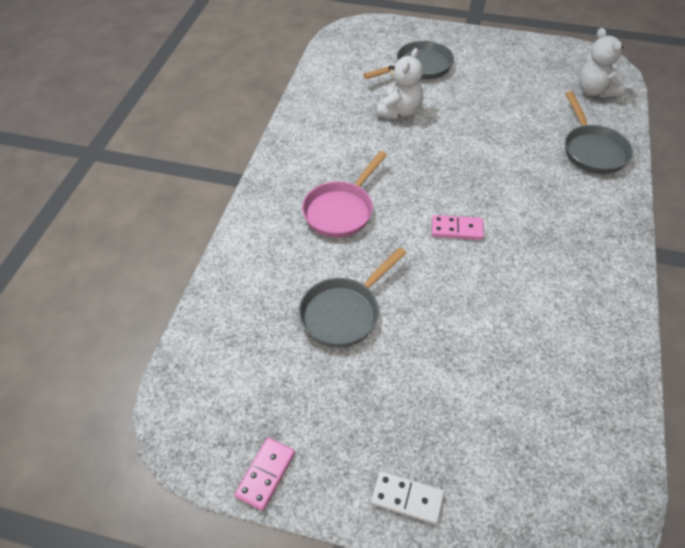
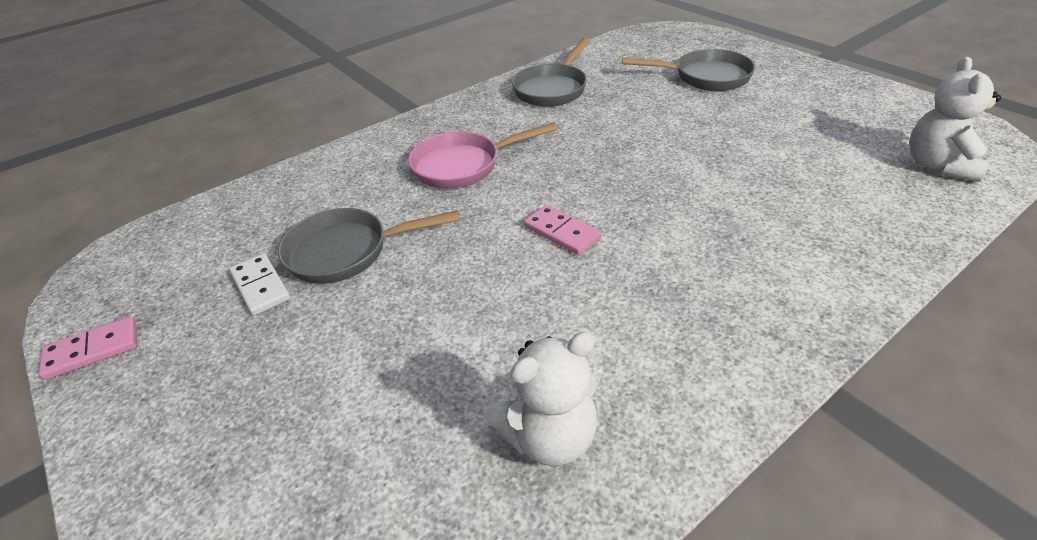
camera: 40 degrees right, 10 degrees down
white domino [371,471,445,524] -> white domino moved to [229,253,290,316]
white teddy bear [377,48,423,119] -> white teddy bear moved to [484,332,598,466]
grey pan [565,91,633,174] -> grey pan moved to [512,38,590,107]

